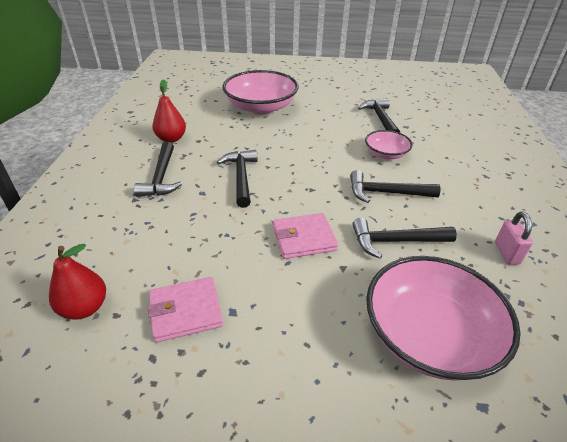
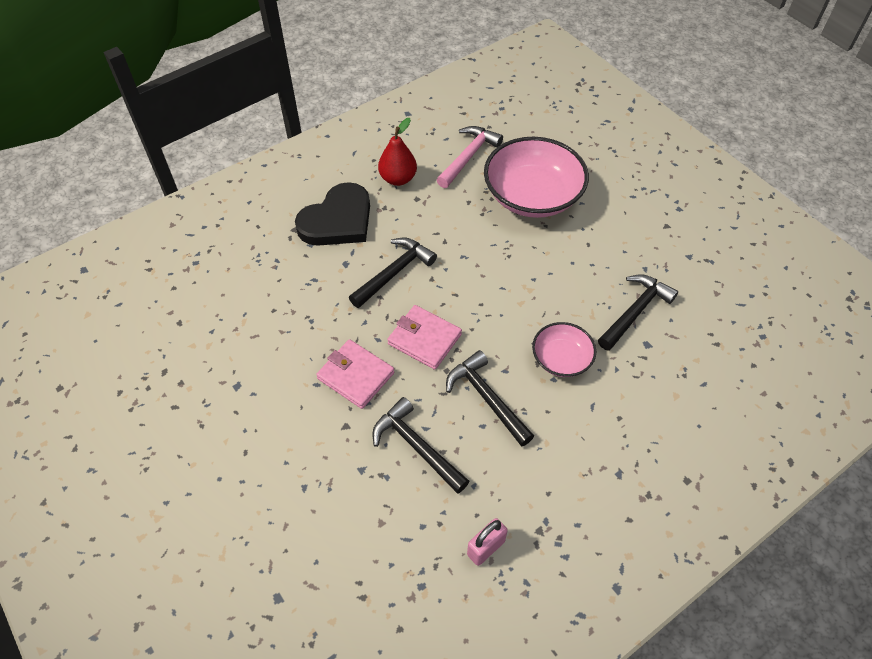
camera: 50 degrees right, 15 degrees up
red pear [49,244,106,320] -> none
black hammer [134,142,182,197] -> black heart [295,182,370,246]
pink wallet [148,277,223,343] -> pink wallet moved to [387,305,462,370]
pink bowl [366,256,521,381] -> none
none -> pink hammer [437,126,503,188]

